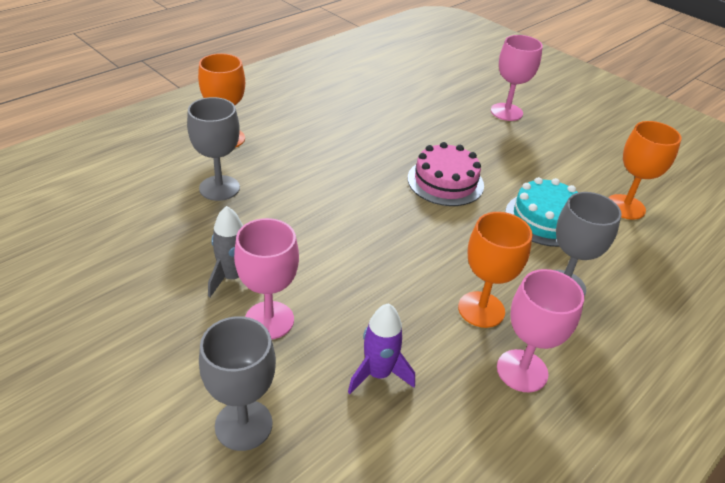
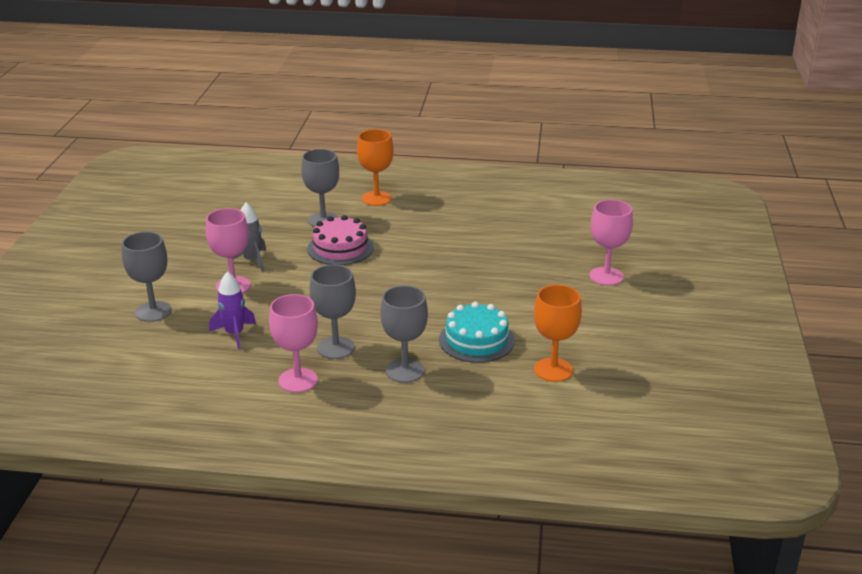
camera: 55 degrees right, 10 degrees down
pink cake [408,142,484,206] -> pink cake moved to [307,215,374,265]
orange goblet [458,212,532,328] -> grey goblet [310,264,356,359]

